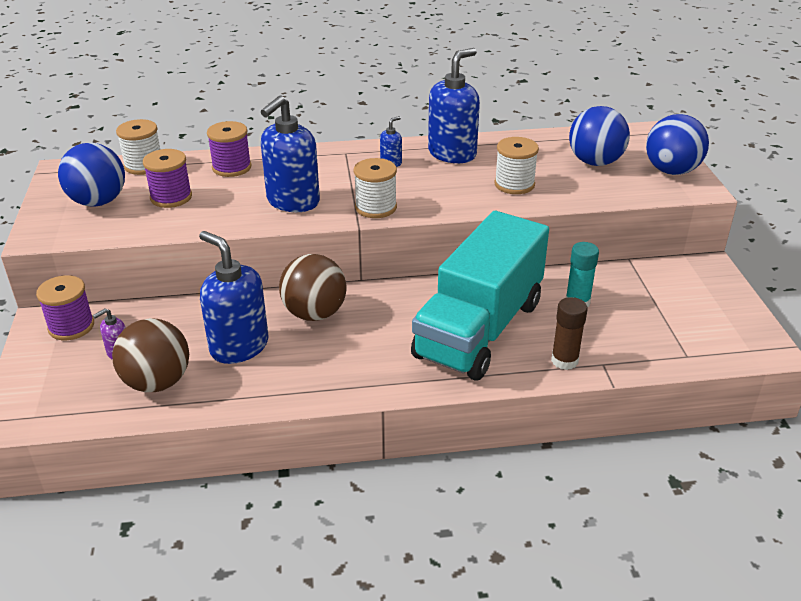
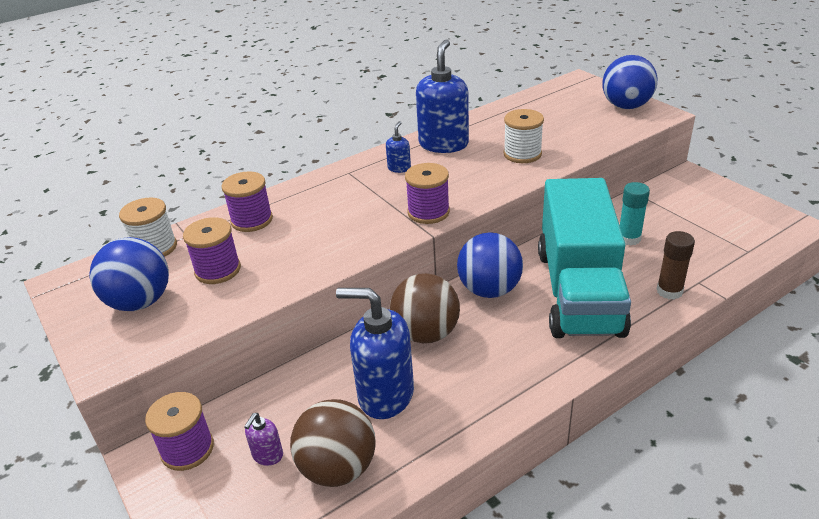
camera: 25 degrees left, 0 degrees up
blue soap dispenser [261,95,320,212] -> none
white spool [354,158,397,218] -> purple spool [405,163,450,224]
blue ball [569,106,630,166] -> blue ball moved to [457,232,523,298]

